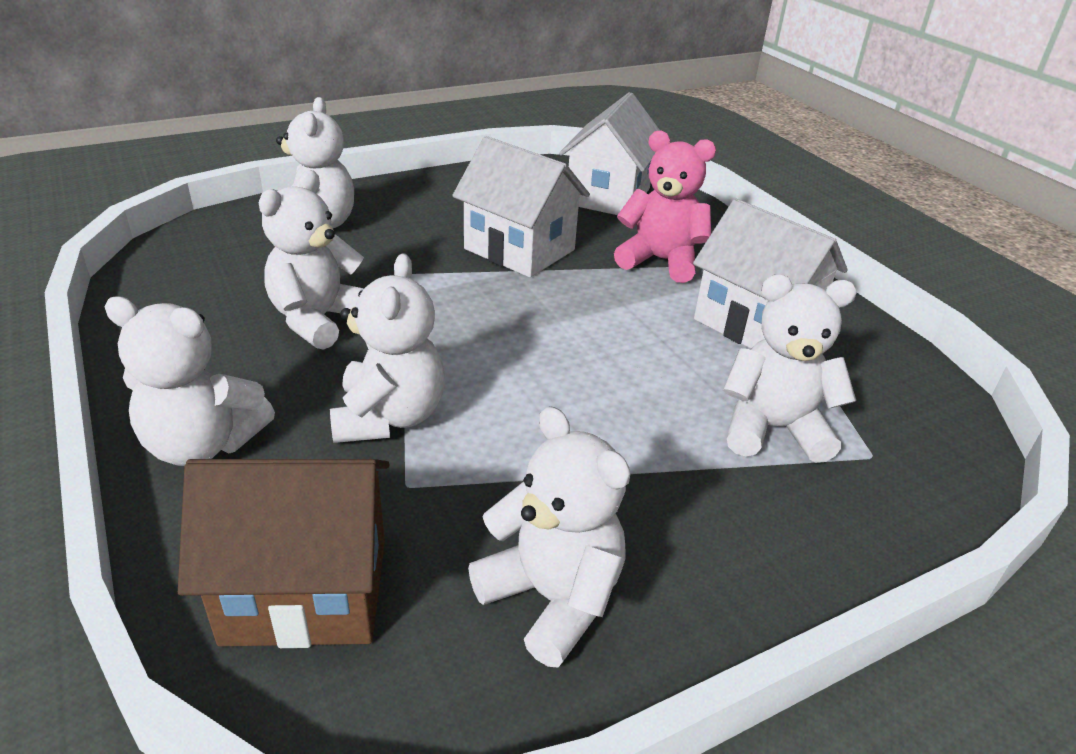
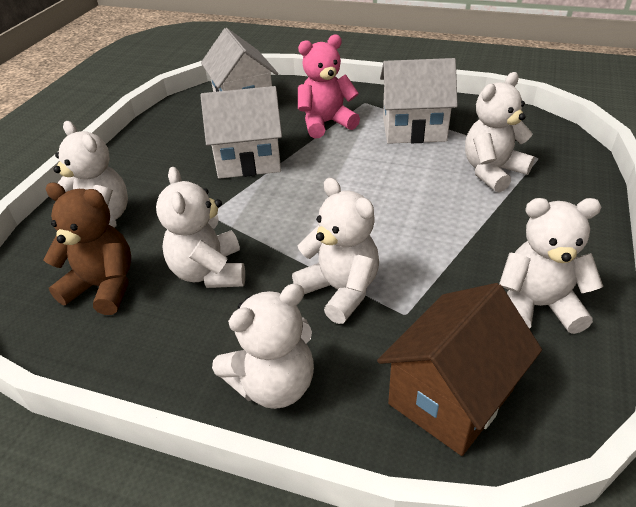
camera: 40 degrees left, 5 degrees up
none -> brown teddy bear [43,183,131,315]

